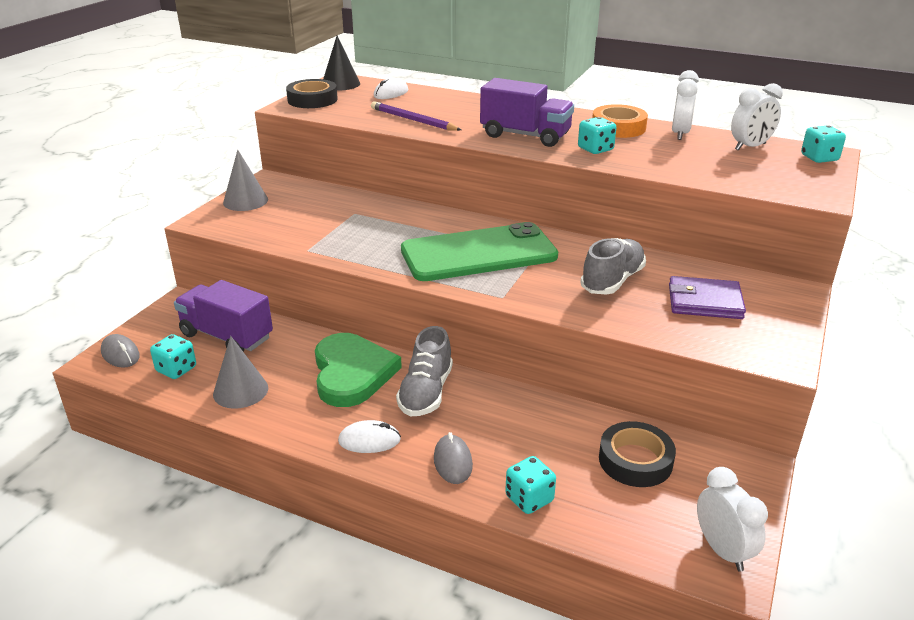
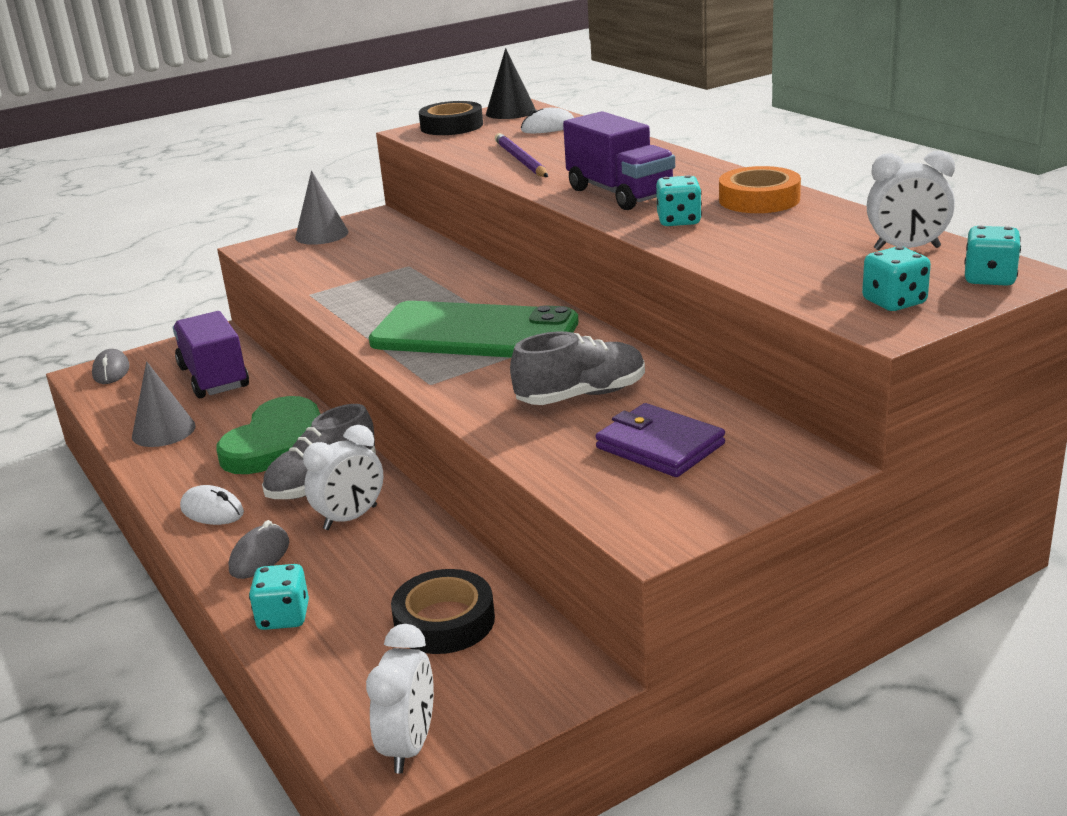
camera: 35 degrees right, 5 degrees down
turquoise dice [150,334,196,379] -> turquoise dice moved to [862,246,931,311]
white clock [672,70,699,140] -> white clock moved to [303,425,383,530]

